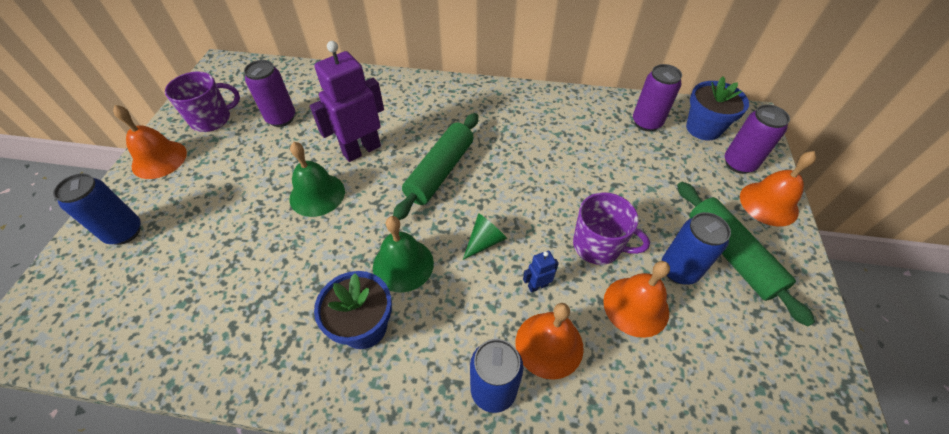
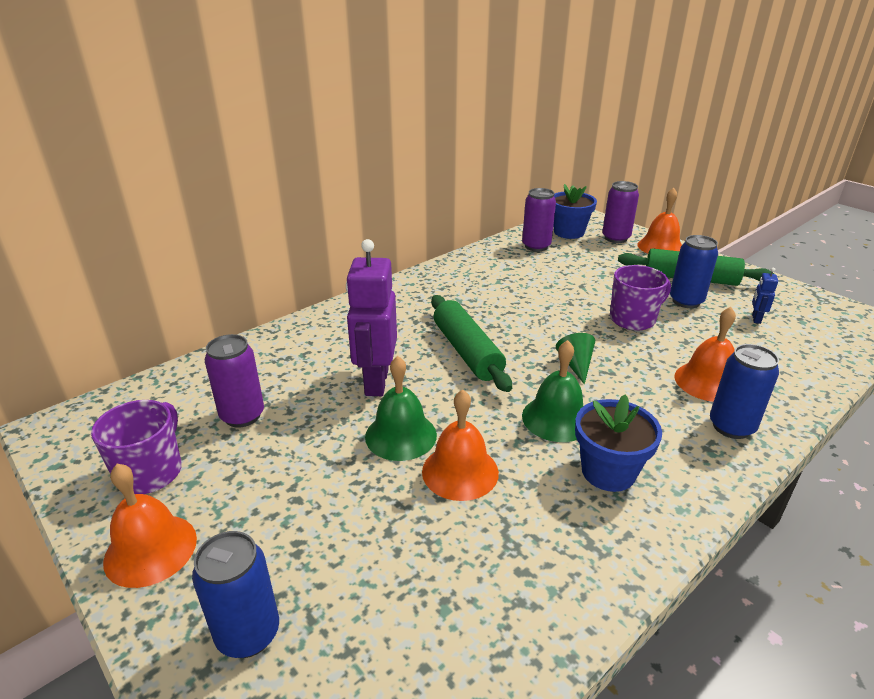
camera: 50 degrees left, 20 degrees down
blue robot [523,250,559,292] -> blue robot moved to [752,268,778,324]
orange bell [603,261,670,338] -> orange bell moved to [422,390,499,501]

